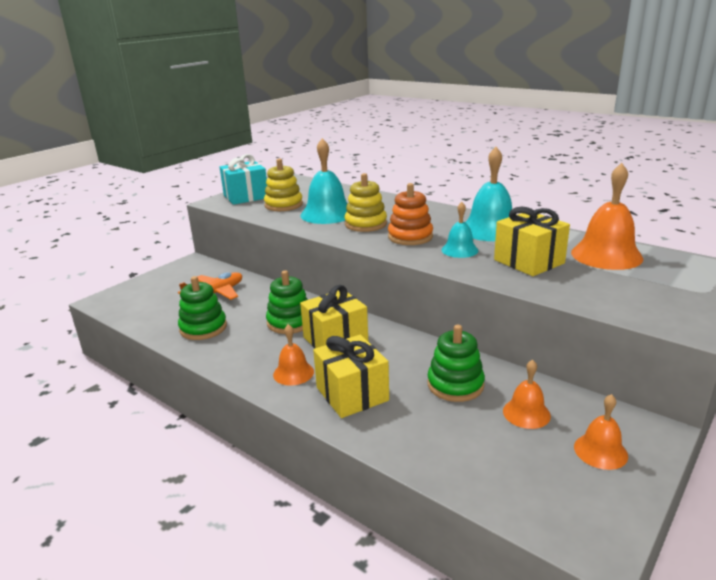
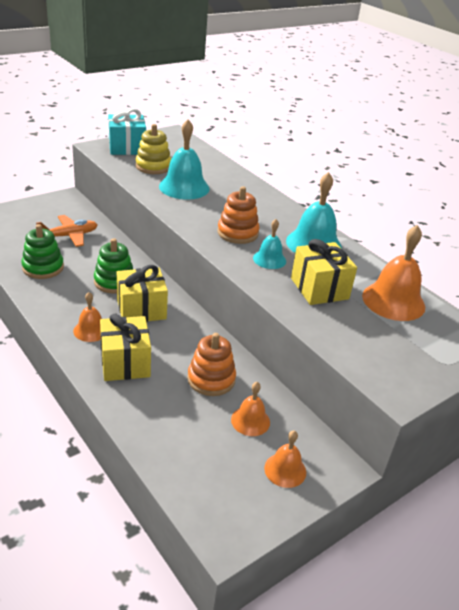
camera: 10 degrees right, 10 degrees up
yellow stacking toy [345,173,387,232] -> none
green stacking toy [427,325,485,402] -> orange stacking toy [187,333,236,396]

